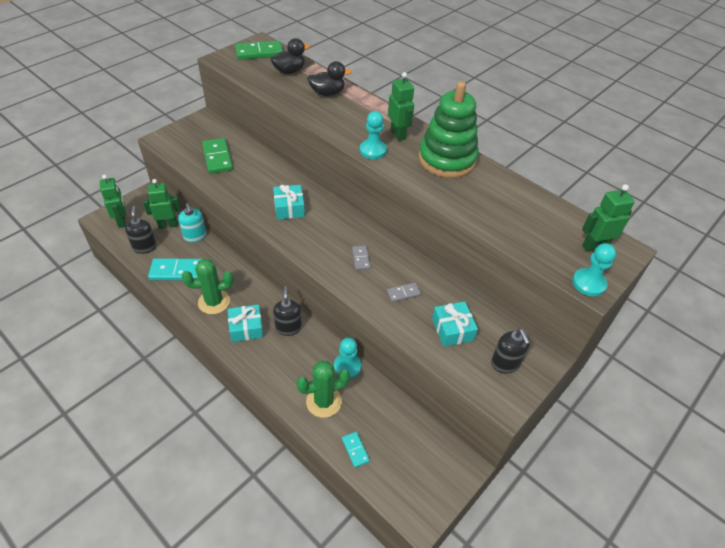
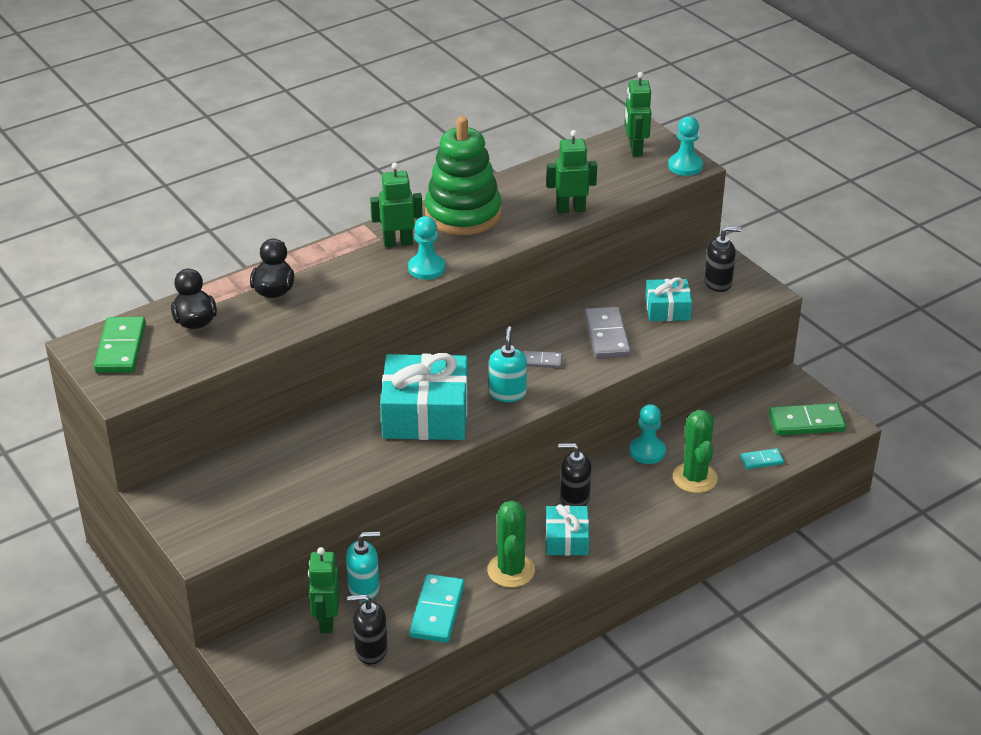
camera: 75 degrees left, 10 degrees down
green robot [100,175,126,228] -> green robot moved to [547,130,597,213]
green domino [202,138,233,174] -> green domino moved to [769,403,846,435]
turquoise gift [273,185,305,220] -> turquoise gift [380,353,468,440], size x1.85
grey domino [387,283,421,302] -> grey domino [584,307,631,359], size x1.85
none -> turquoise soap dispenser [489,326,527,402]

